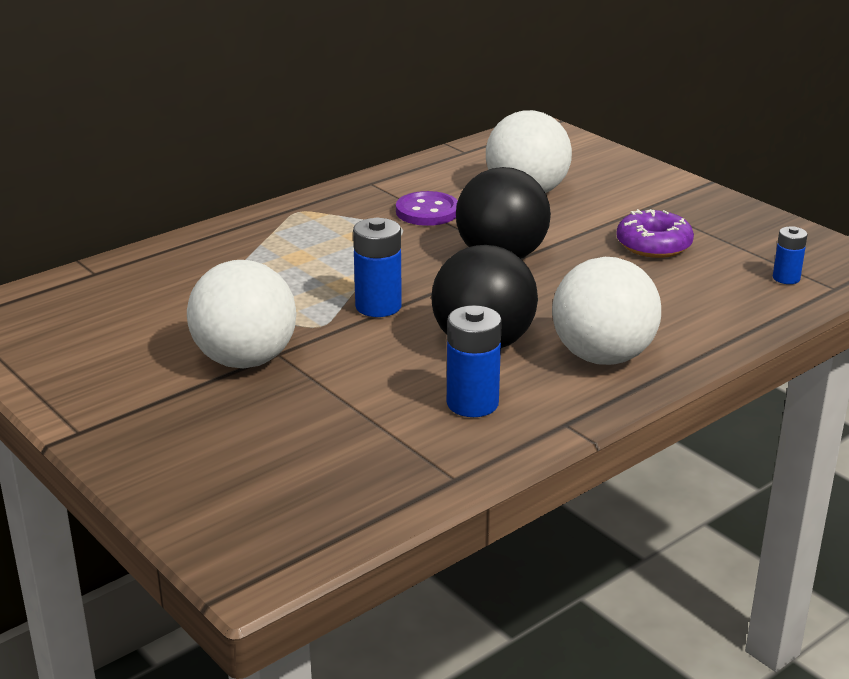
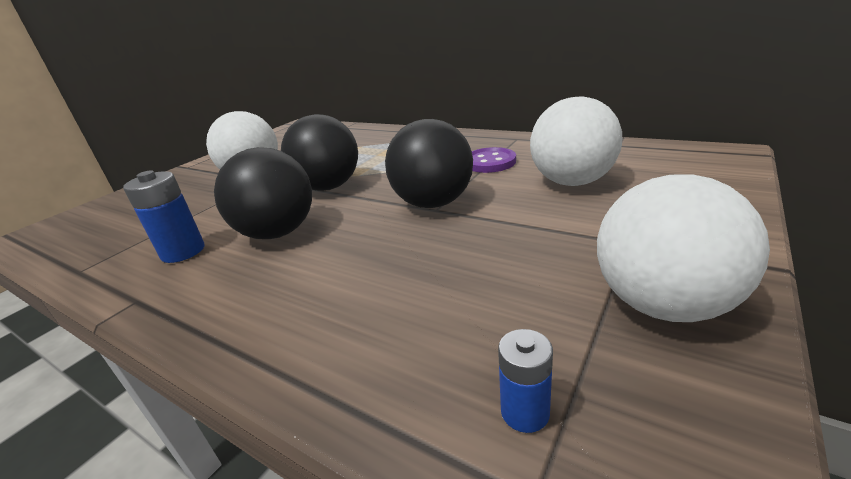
camera: 75 degrees right, 0 degrees up
blue battery [353,218,402,317] -> black ball [281,114,358,191]
white ball [552,257,661,365] -> white ball moved to [597,175,770,322]
purple donut [616,209,694,258] -> none

